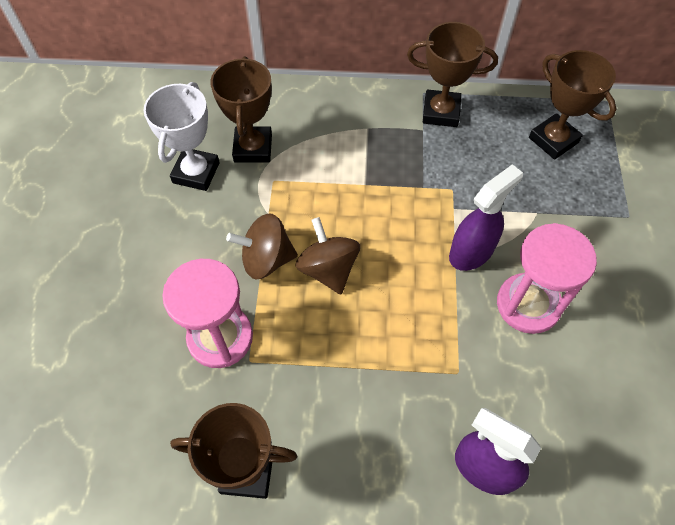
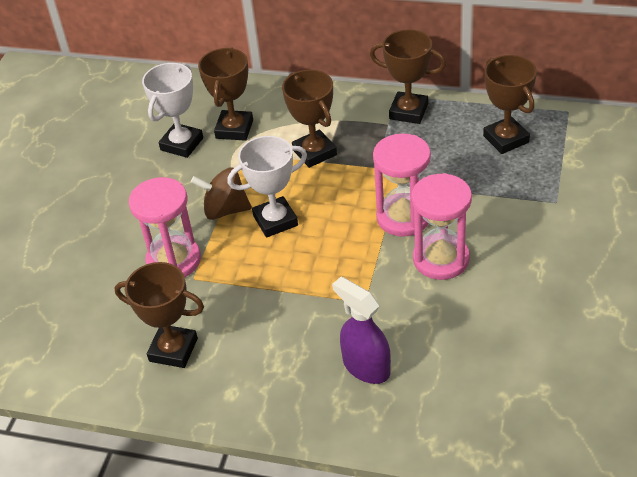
camera: 15 degrees right, 15 degrees down
brown spinning top [295,217,360,294] -> white trophy [227,136,307,237]
purple spray bottle [449,164,523,271] -> pink hourglass [373,133,431,237]
none -> brown trophy [282,70,337,168]

